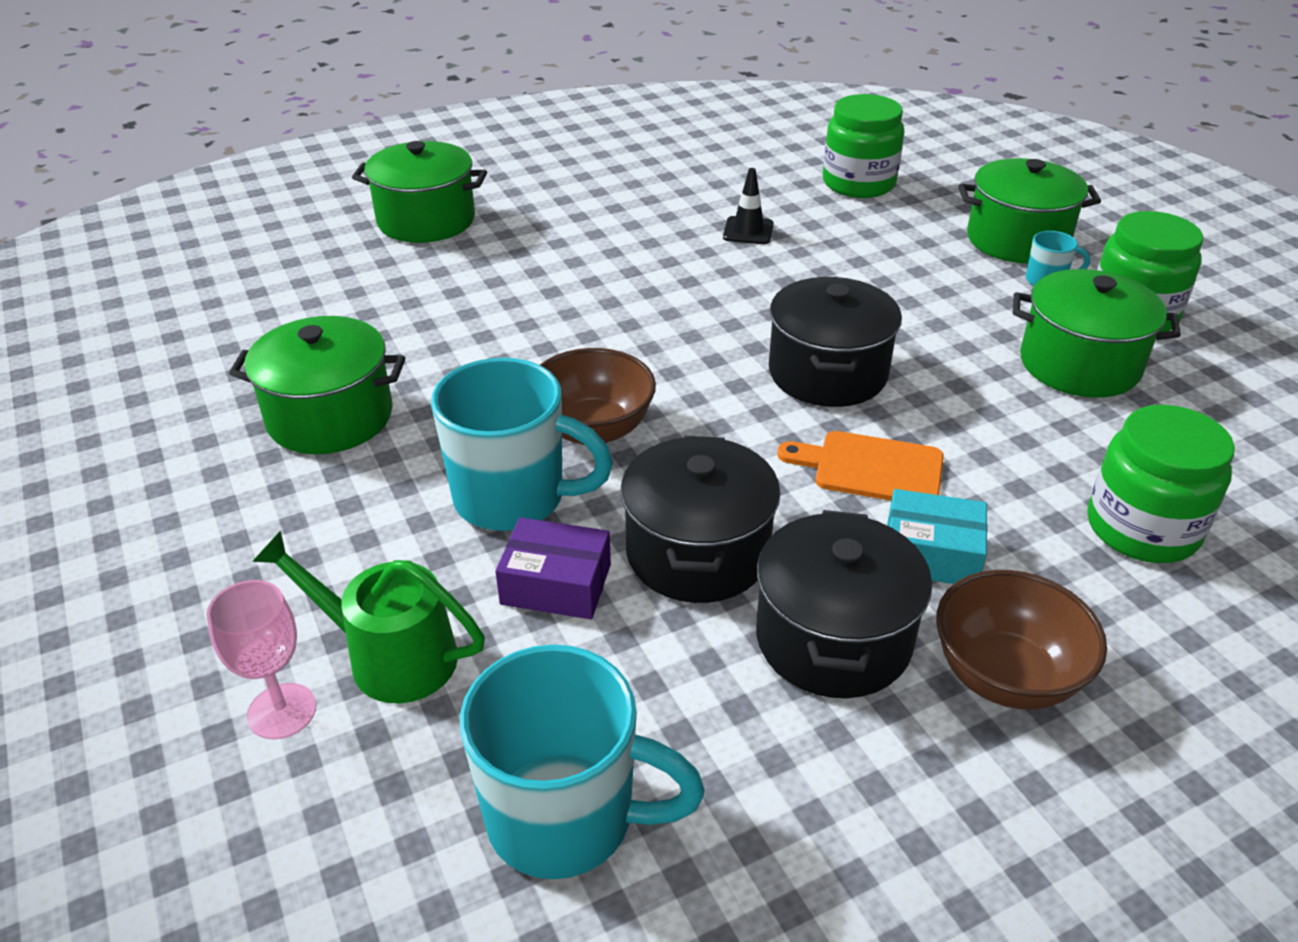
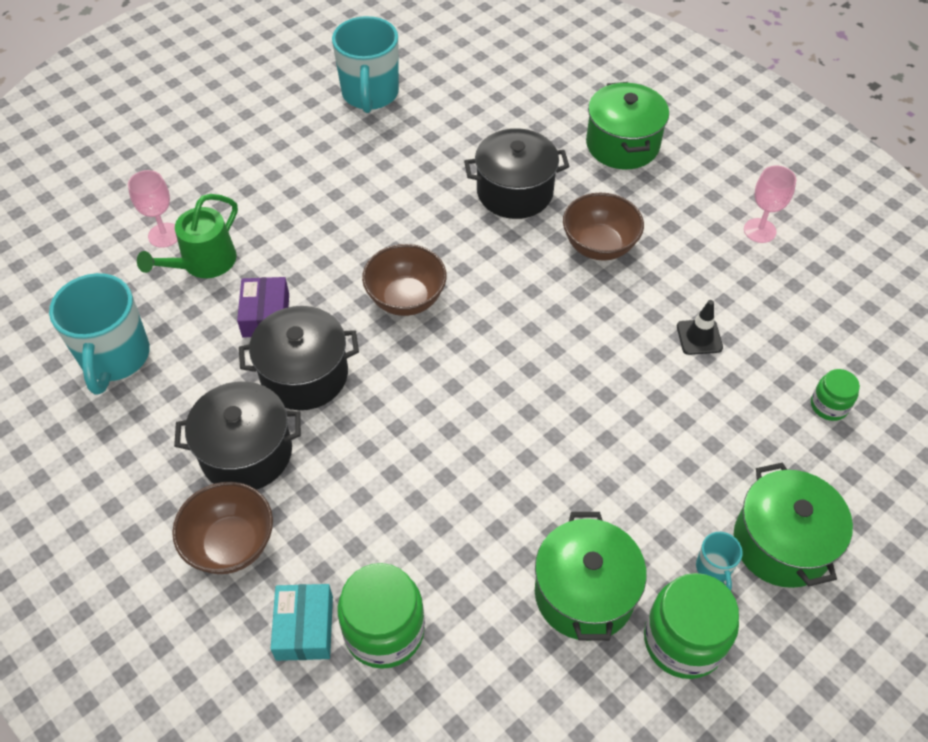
camera: 75 degrees right, 15 degrees up
green pot [229,316,405,454] -> none
green watering can [252,531,485,703] -> green watering can turned 150 degrees counterclockwise [137,194,238,278]
turquoise mug [431,358,613,531] -> turquoise mug moved to [332,16,399,113]
black pot [769,277,902,407] -> black pot moved to [464,128,570,219]
orange cutting board [777,431,944,501] -> none
green jar [823,94,904,198] -> green jar [811,369,860,421], size x0.55
turquoise box [887,489,988,584] -> turquoise box moved to [271,584,333,661]
none -> brown bowl [563,193,644,261]
none -> pink goblet [744,165,796,243]

